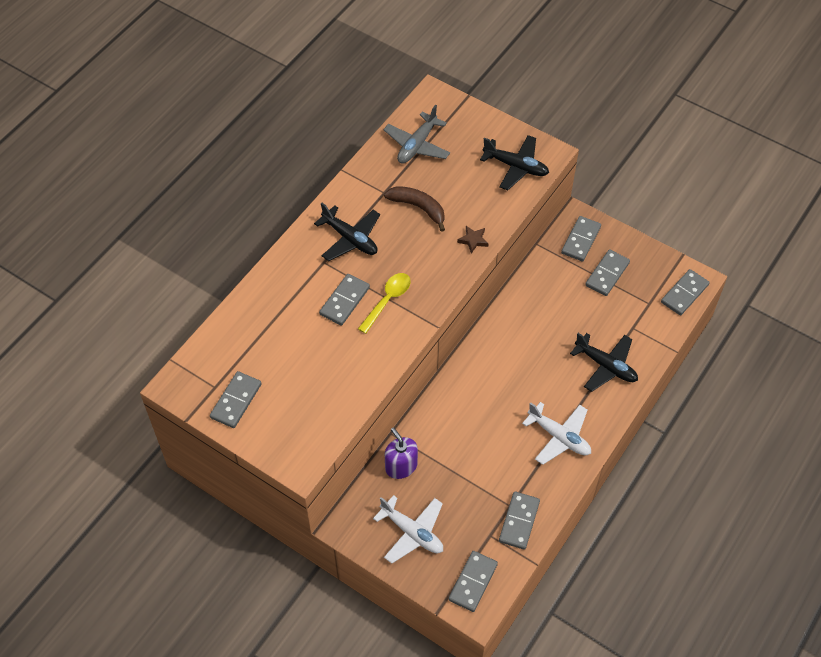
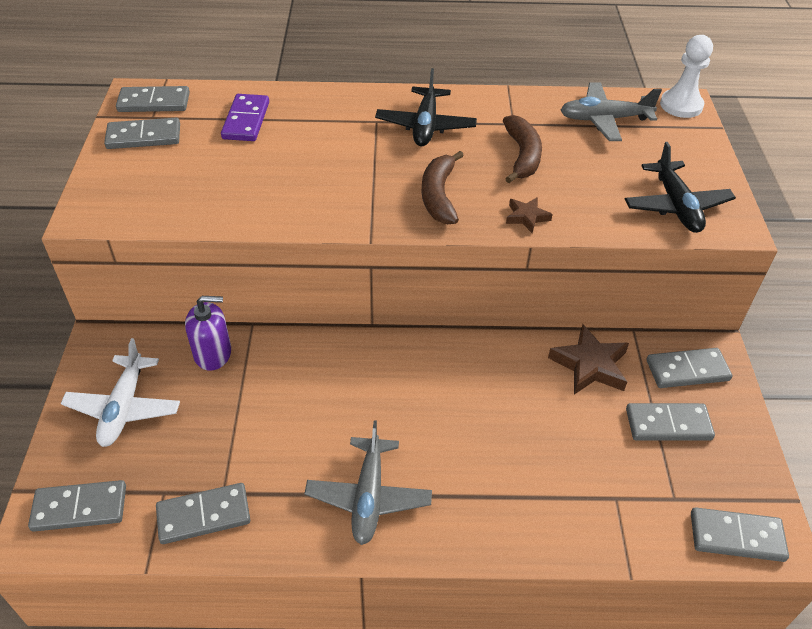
camera: 55 degrees right, 10 degrees down
grey domino [319,274,370,325] -> grey domino moved to [116,86,190,112]
yellow spoon [358,273,411,334] -> none
purple soap dispenser [385,427,418,479] -> purple soap dispenser turned 60 degrees clockwise [185,296,231,371]
white plane [522,402,591,465] -> grey plane [304,420,432,545]
black plane [570,333,638,392] -> none
none -> purple domino [221,94,269,141]
none -> brown banana [422,151,464,224]
none -> brown star [548,324,629,395]
none -> white pawn [660,35,713,118]

